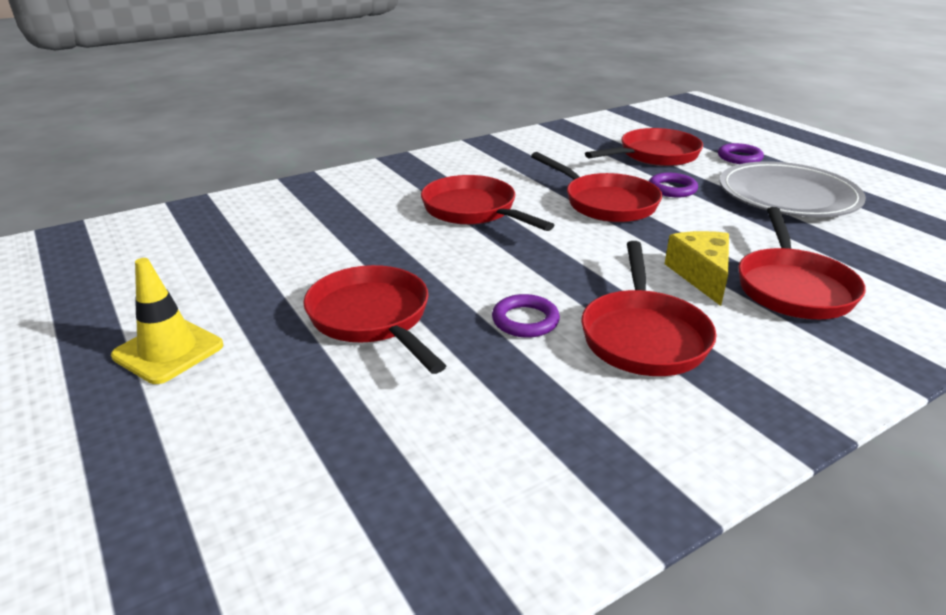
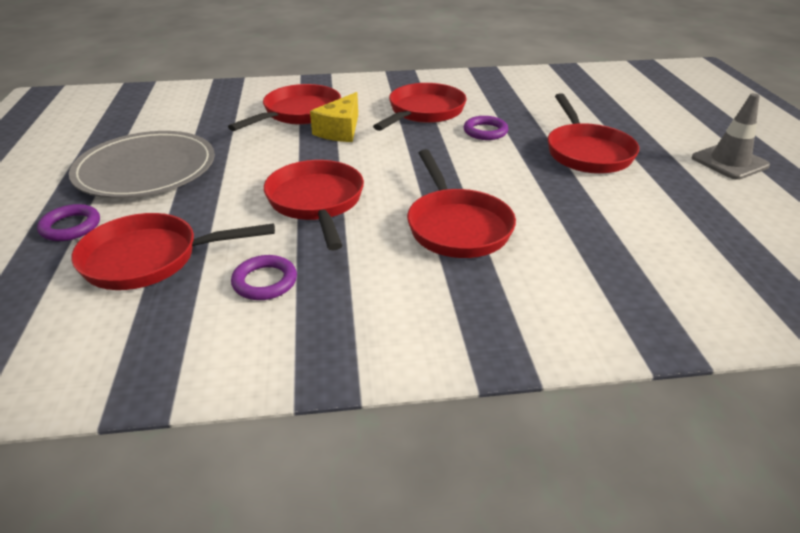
camera: 155 degrees left, 5 degrees up
yellow traffic cone [111,258,224,384] -> grey traffic cone [692,93,770,180]
purple ring [649,173,698,198] -> purple ring moved to [231,255,297,300]

